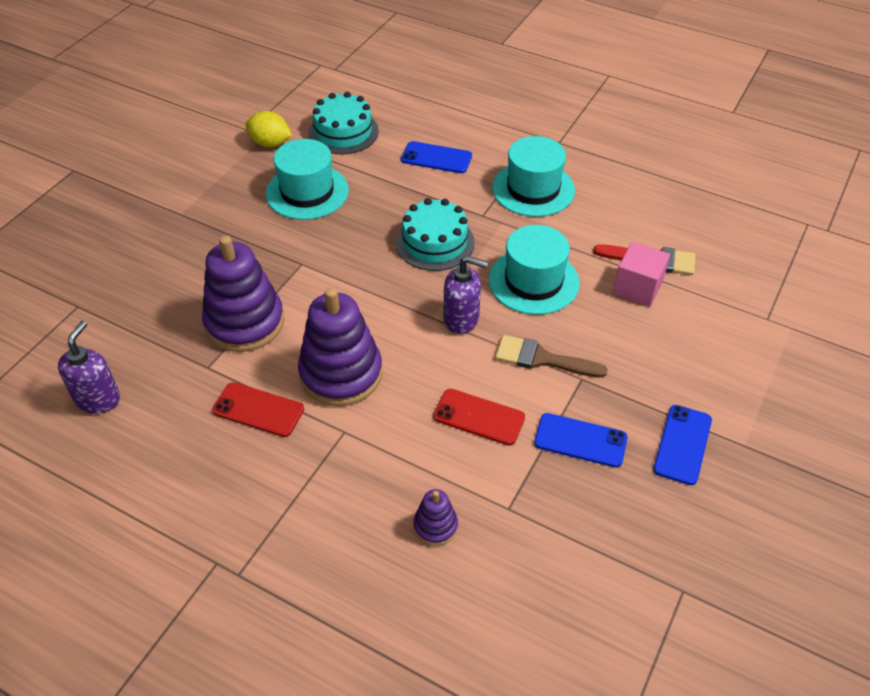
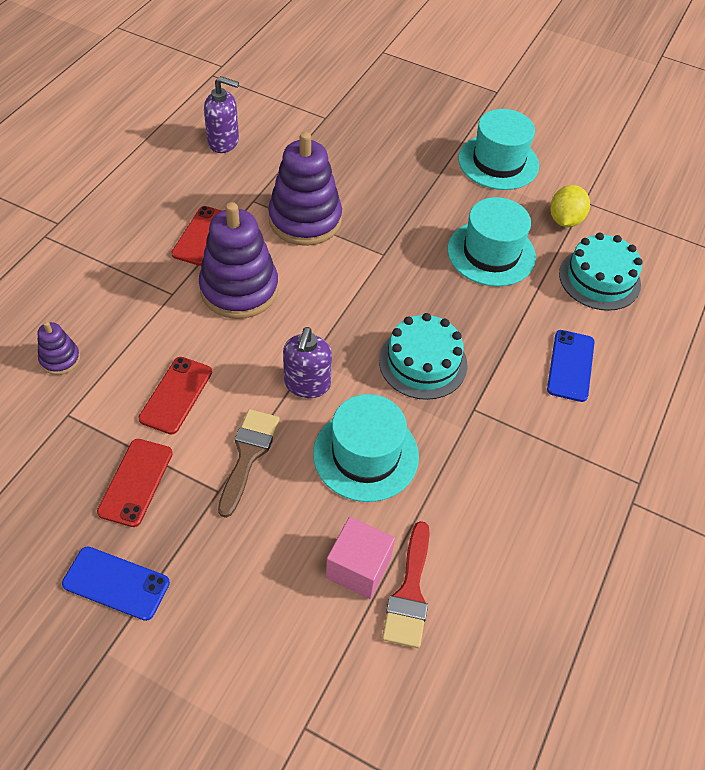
camera: 85 degrees right, 5 degrees up
turquoise hat [492,136,575,217] -> turquoise hat moved to [458,109,539,190]
blue phone [534,413,628,467] -> red phone [97,439,173,527]

